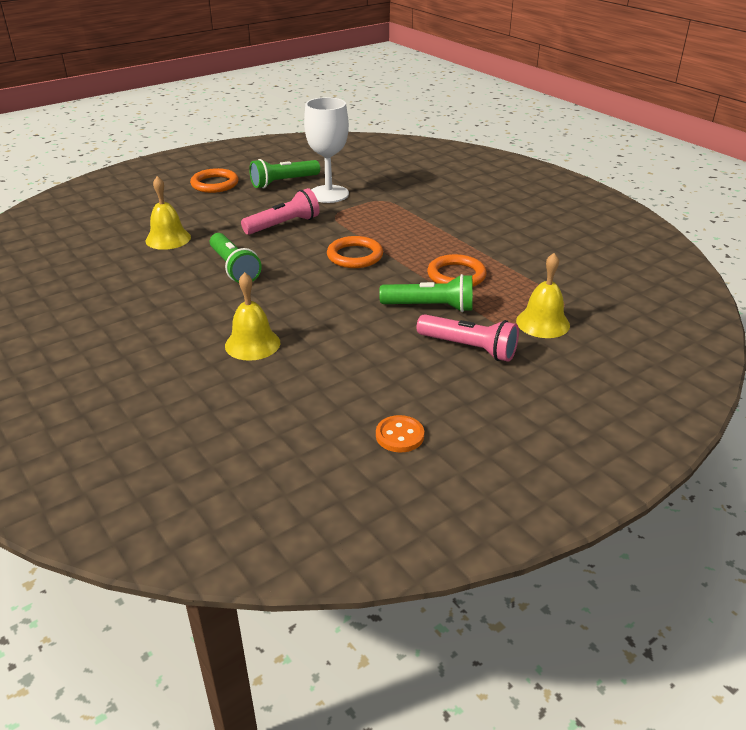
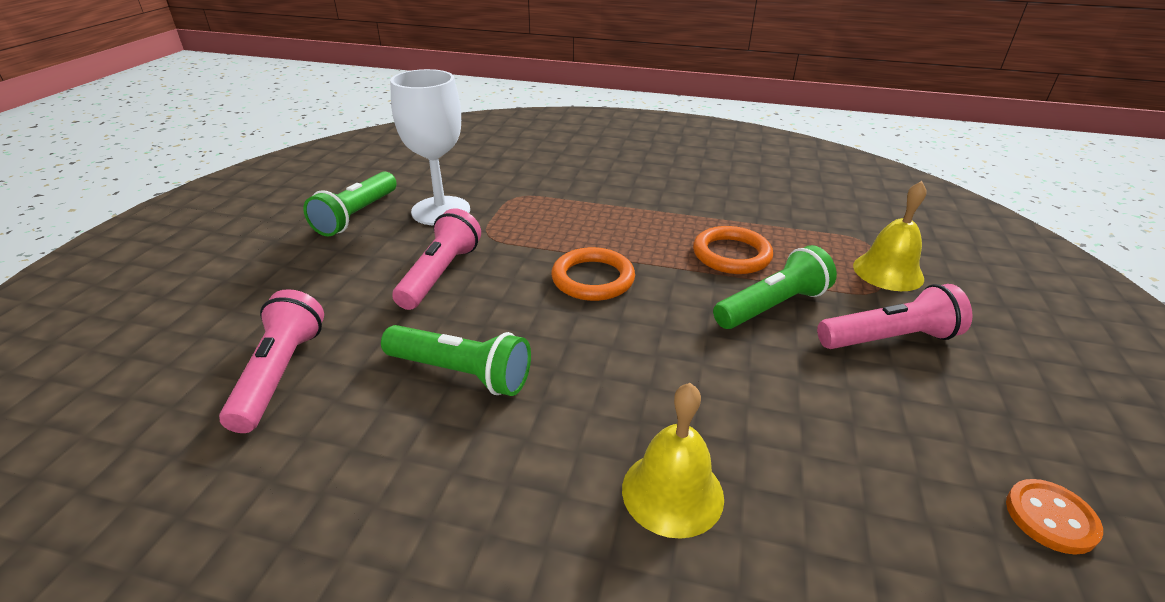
camera: 40 degrees left, 0 degrees up
yellow bell [145,176,191,250] -> pink flashlight [219,289,324,433]
orange ring [190,168,239,193] -> none

